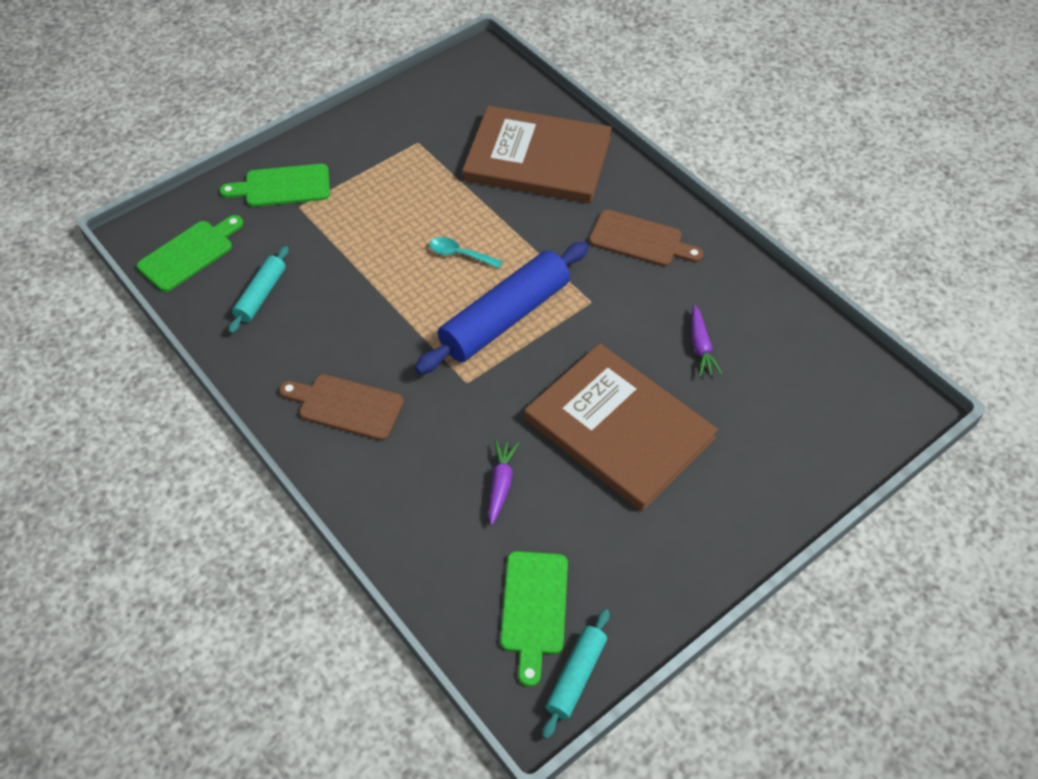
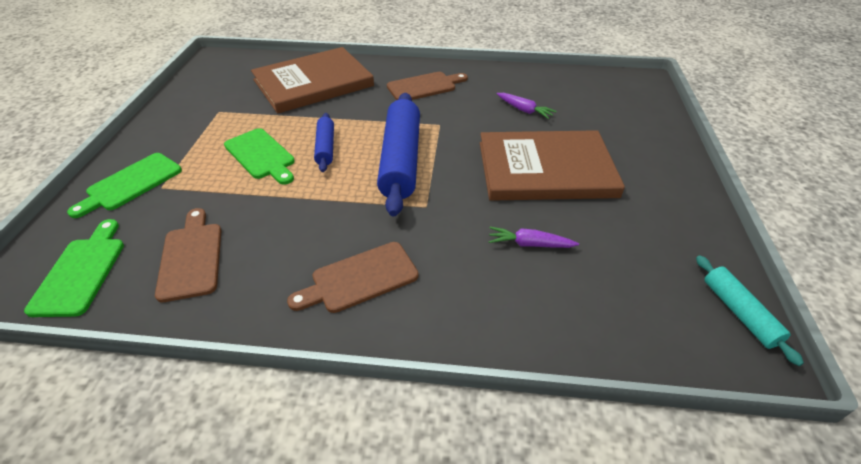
camera: 45 degrees left, 10 degrees down
turquoise rolling pin [228,246,289,334] -> brown cutting board [155,208,221,302]
turquoise spoon [429,237,503,268] -> blue rolling pin [314,113,334,172]
purple carrot [488,440,519,525] -> purple carrot turned 45 degrees counterclockwise [489,227,579,248]
green cutting board [500,551,568,687] -> green cutting board moved to [224,128,295,185]

